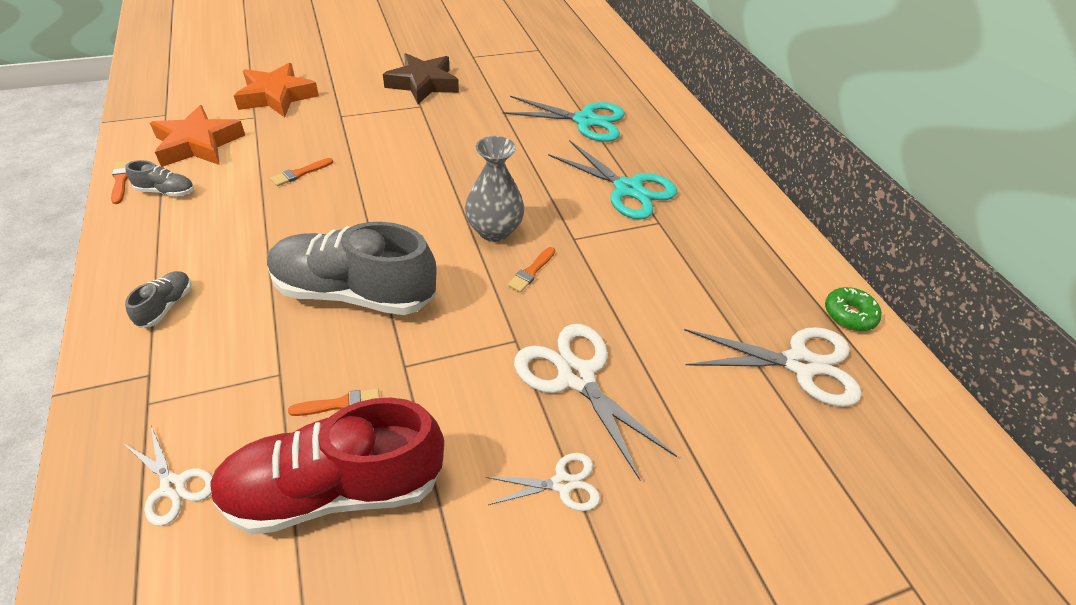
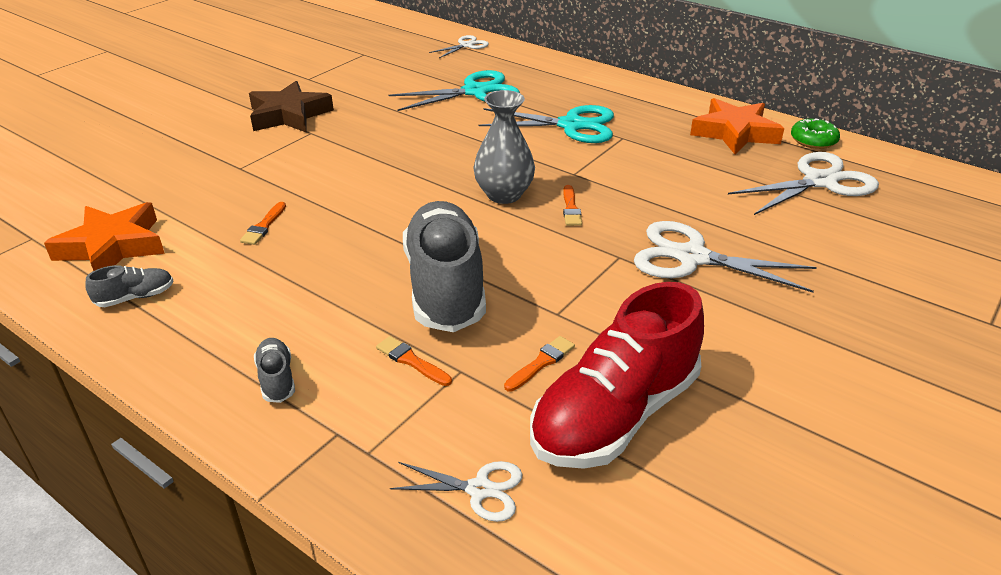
camera: 30 degrees left, 10 degrees down
orange brush [111,160,132,204] -> orange brush moved to [376,336,452,386]
orange star [234,63,319,117] -> orange star moved to [690,98,784,154]
grey shoe [267,222,436,315] -> grey shoe turned 105 degrees clockwise [403,201,486,332]
white scissors [486,453,600,511] -> white scissors moved to [429,35,489,58]

